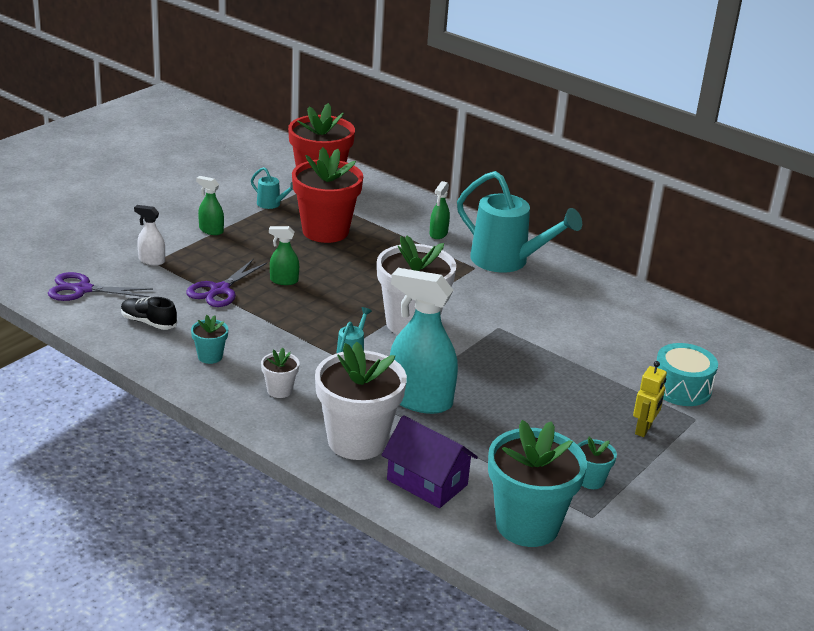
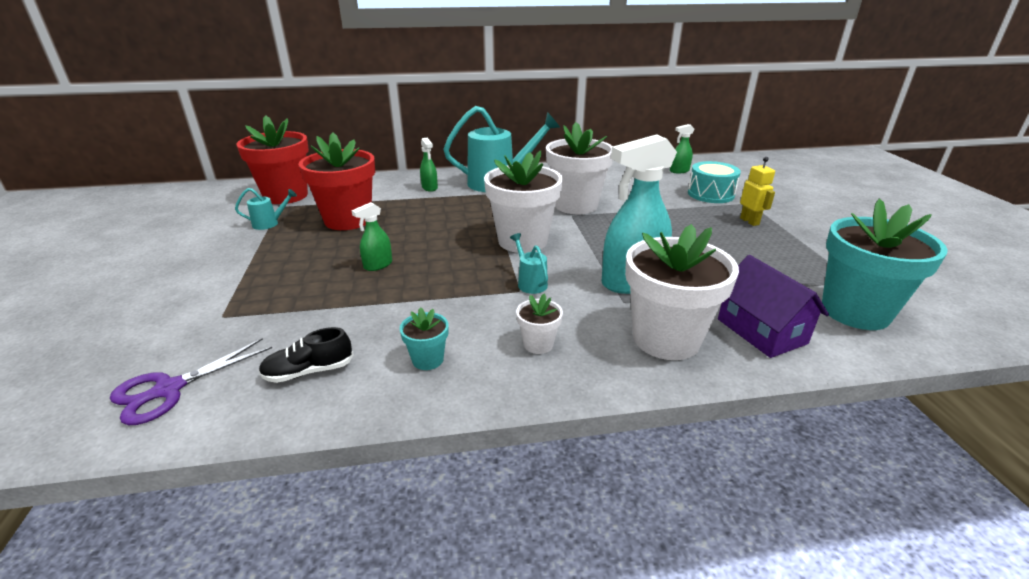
camera: 45 degrees left, 0 degrees up
white spray bottle [134,205,165,265] -> none
purple scissors [186,258,267,307] -> none
green spray bottle [196,176,224,235] -> green spray bottle moved to [670,124,694,173]
purple house [382,415,478,508] -> purple house turned 75 degrees clockwise [718,255,829,358]
turquoise flower pot [578,437,617,489] -> none
none -> white flower pot [546,122,613,214]

